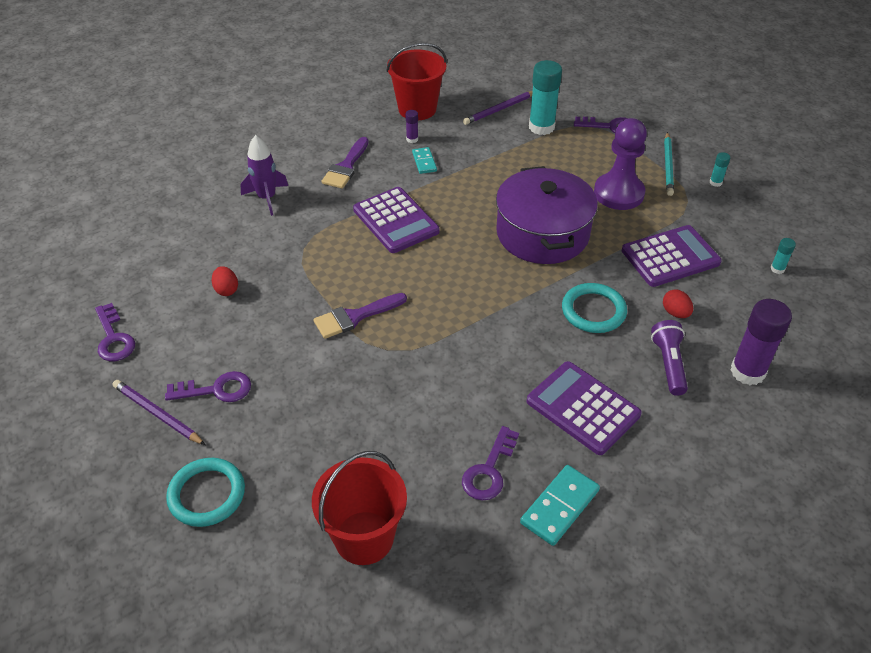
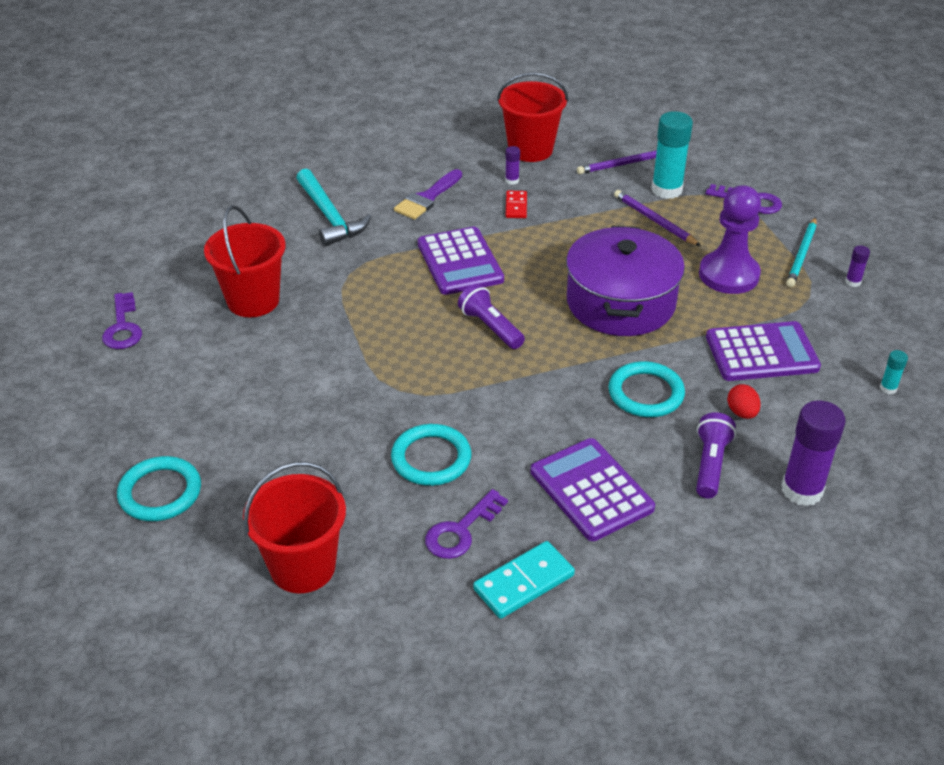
camera: 15 degrees right, 5 degrees down
purple pencil [113,380,205,445] -> purple pencil moved to [614,190,701,246]
purple key [165,371,251,402] -> none
red egg [212,266,238,296] -> red bucket [204,205,286,317]
purple rocket [240,135,288,216] -> turquoise hammer [296,169,371,246]
purple brush [313,293,407,339] -> none
turquoise domino [412,147,437,174] -> red domino [506,191,527,218]
turquoise glue stick [709,152,730,187] -> purple glue stick [845,246,870,287]
none -> turquoise ring [391,424,471,486]
none -> purple flashlight [458,284,525,349]

